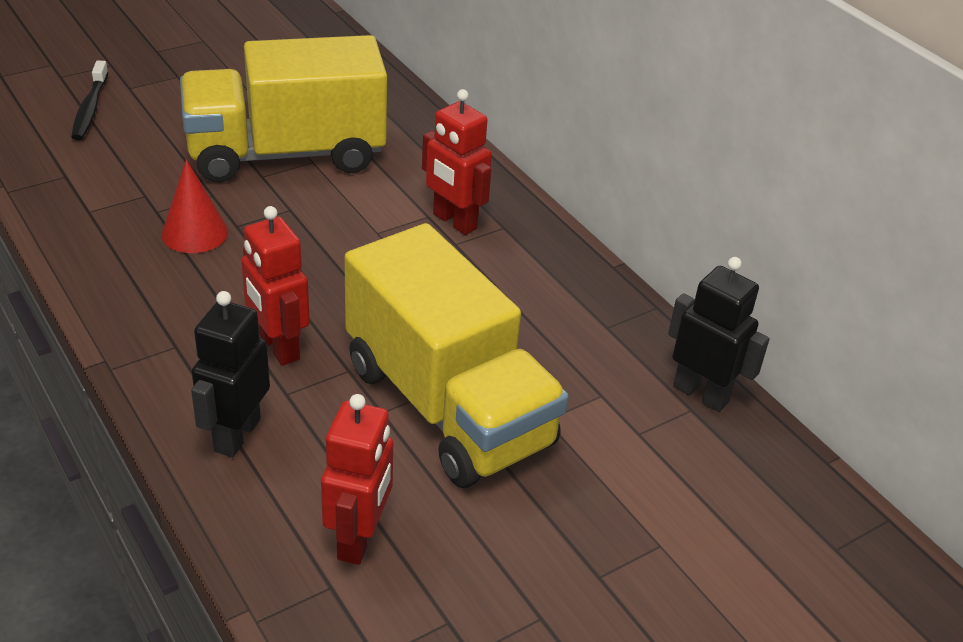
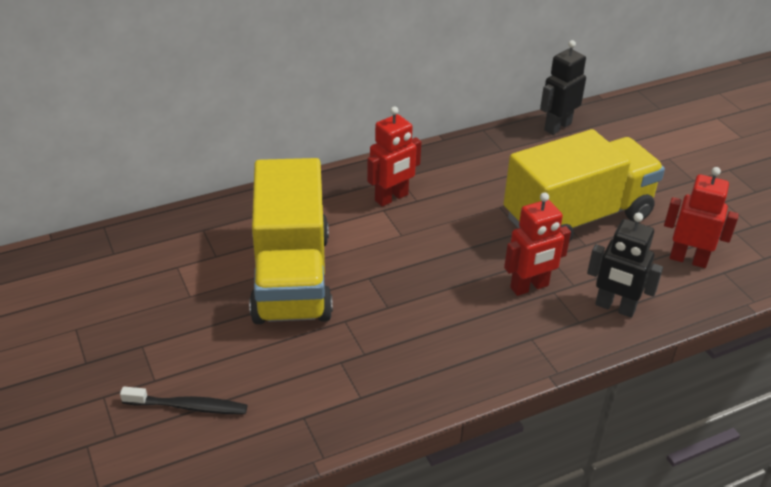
camera: 80 degrees left, 0 degrees up
red cone [162,159,228,253] -> none

